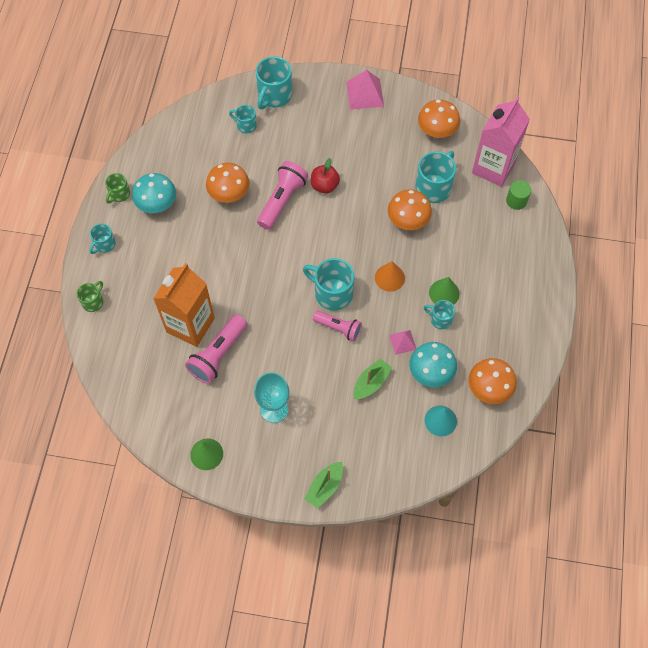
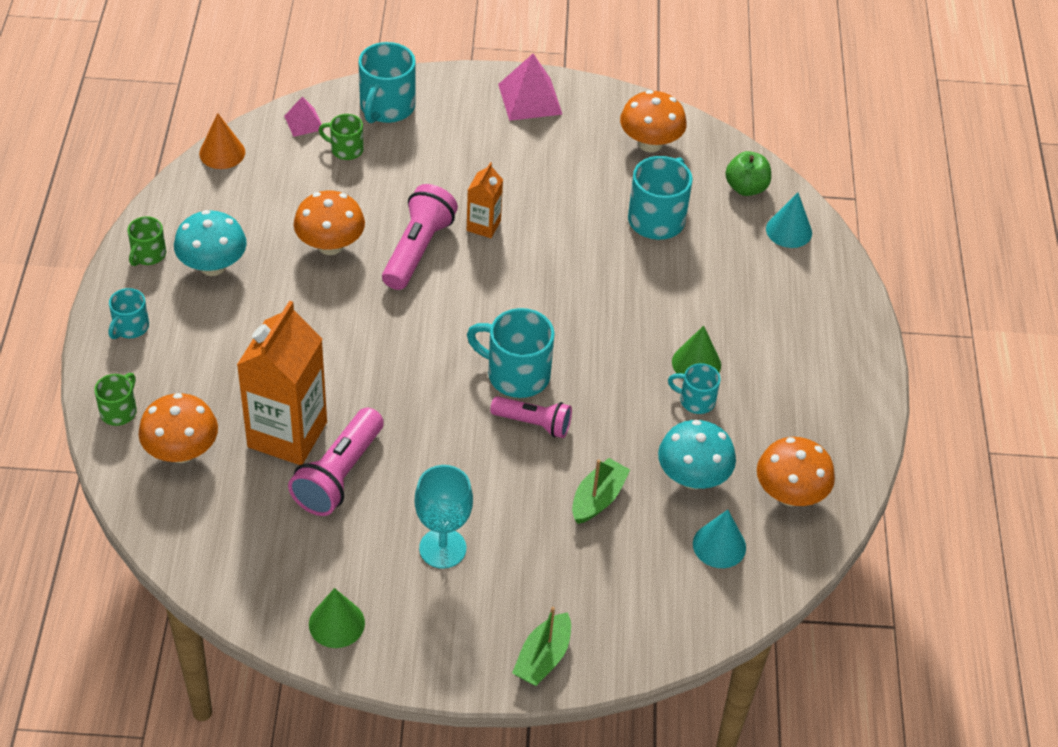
camera: 10 degrees left, 15 degrees down
turquoise mug [229,105,257,133] -> green mug [318,114,364,160]
red apple [311,158,340,194] -> orange carton [467,162,503,238]
orange cone [375,261,405,292] -> orange cone moved to [199,113,245,169]
orange mushroom [388,189,432,230] -> orange mushroom moved to [139,393,218,463]
pink pyramid [389,330,416,355] -> pink pyramid moved to [284,96,324,137]
pink carton [472,97,530,187] -> green apple [725,151,771,196]
green cylinder [506,180,531,210] -> turquoise cone [766,192,812,248]

